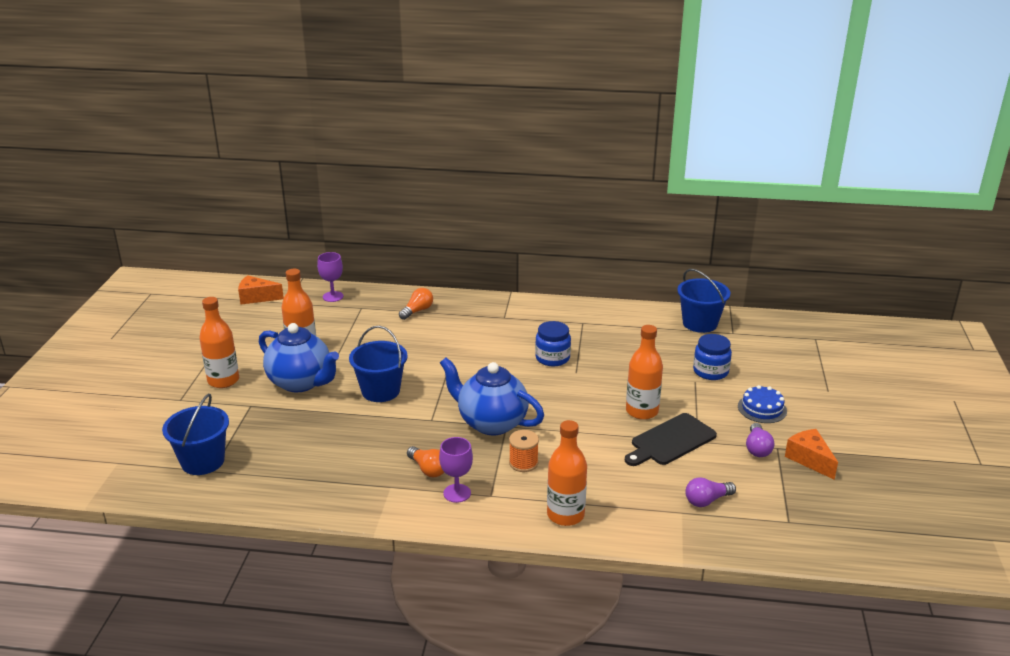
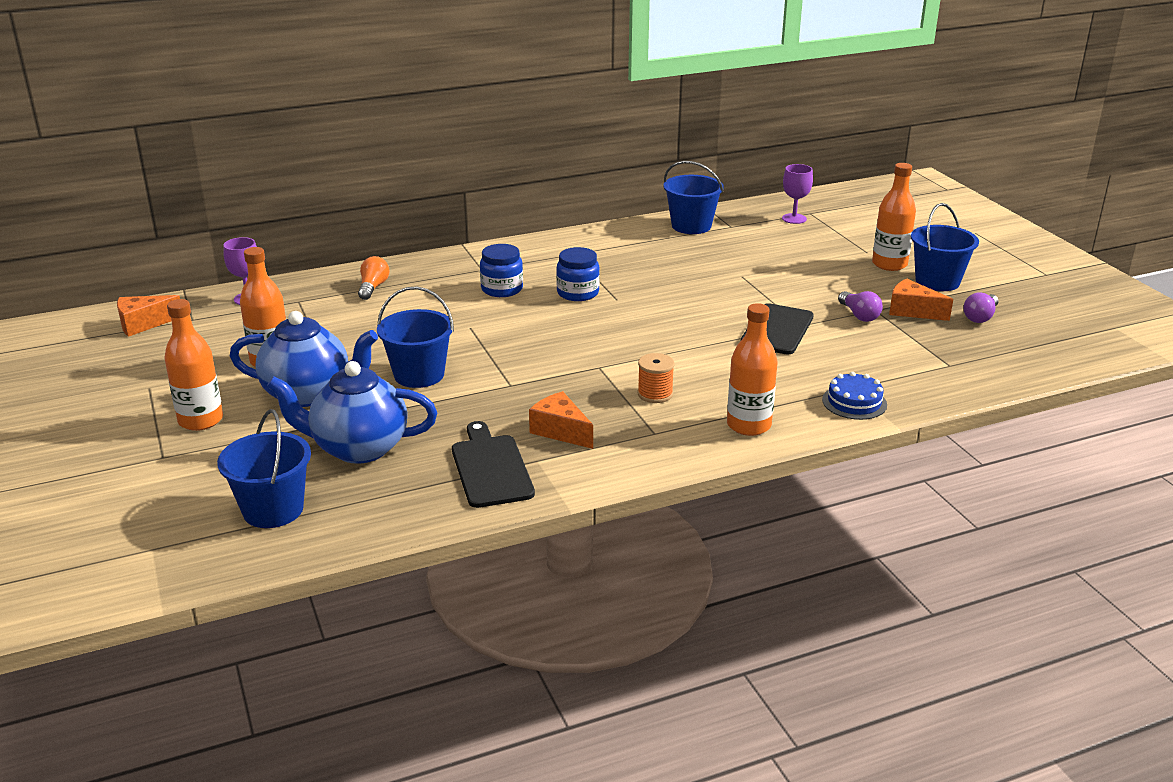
camera: 30 degrees left, 0 degrees up
orange light bulb [407,446,444,477] -> orange cheese [529,391,593,449]
purple goblet [439,437,473,503] -> purple goblet moved to [782,164,813,224]
blue teapot [440,357,544,435] -> blue teapot moved to [267,361,437,464]
orange bottle [626,325,663,420] -> orange bottle moved to [872,163,916,271]
purple light bulb [685,477,736,507] -> purple light bulb moved to [963,292,998,323]
blue jar [693,334,732,380] -> blue jar moved to [480,244,523,297]
blue cake [738,385,787,423] -> blue cake moved to [822,372,887,420]
none -> black cutting board [452,421,535,508]
none -> blue bucket [911,203,979,291]

